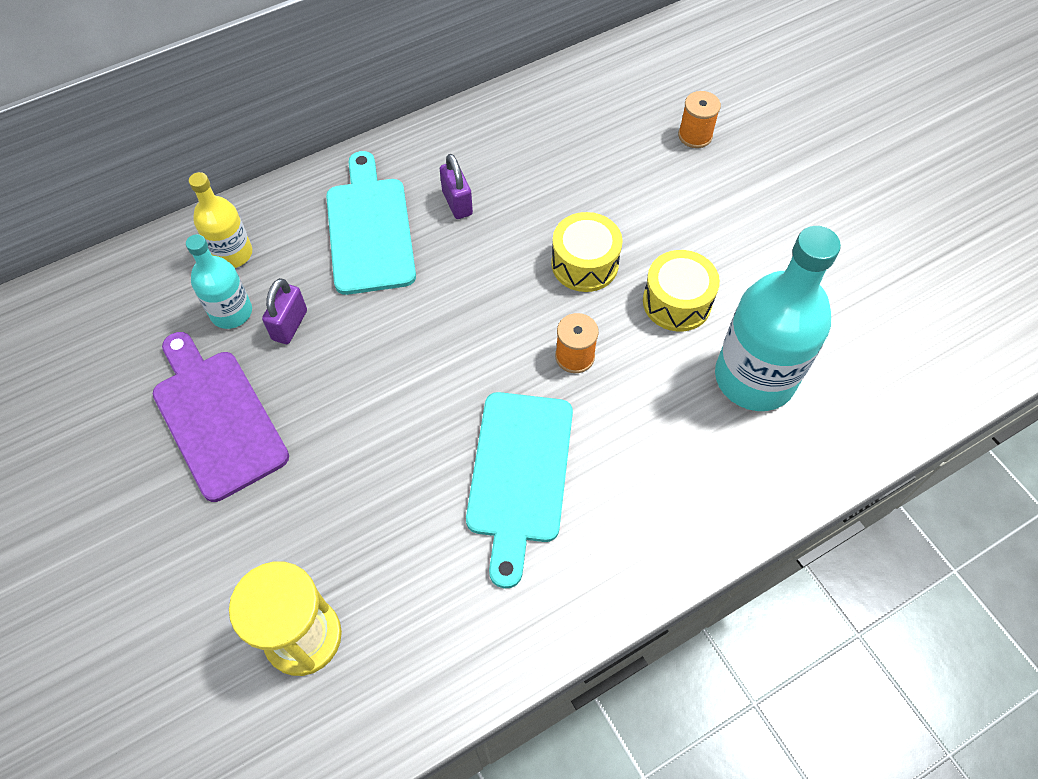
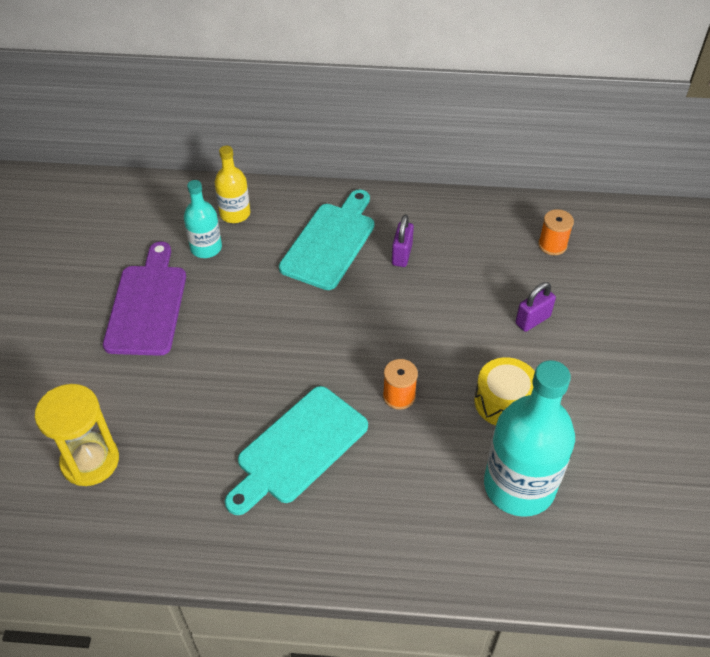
camera: 35 degrees right, 10 degrees down
purple padlock [262,278,307,344] -> purple padlock moved to [515,282,556,332]
yellow drum [551,212,623,292] -> none
orange spool [678,91,721,148] -> orange spool moved to [538,209,574,255]

